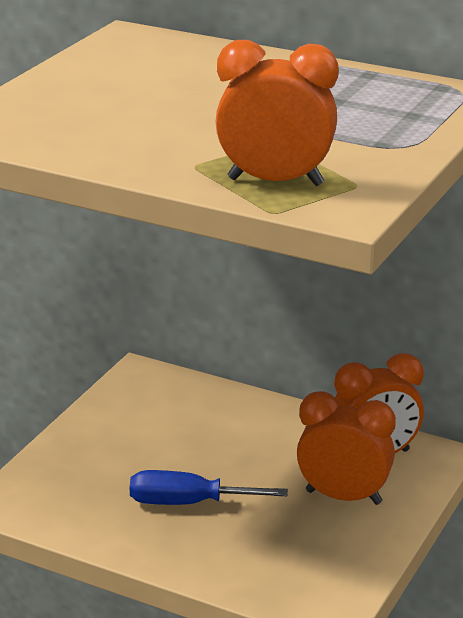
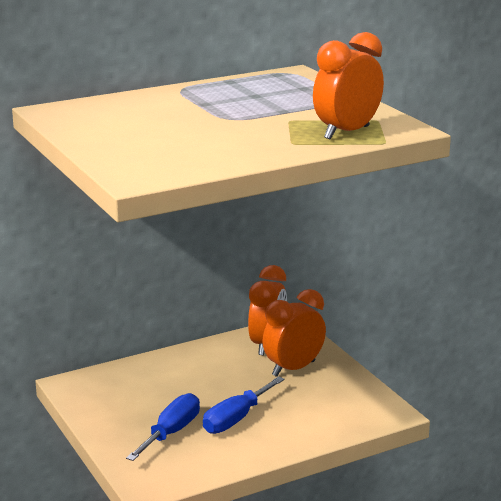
camera: 55 degrees left, 5 degrees down
none -> blue screwdriver [126,393,200,461]

